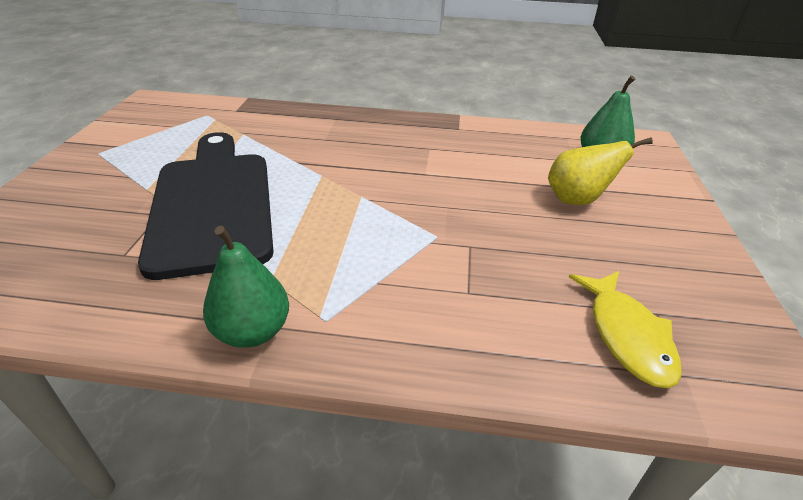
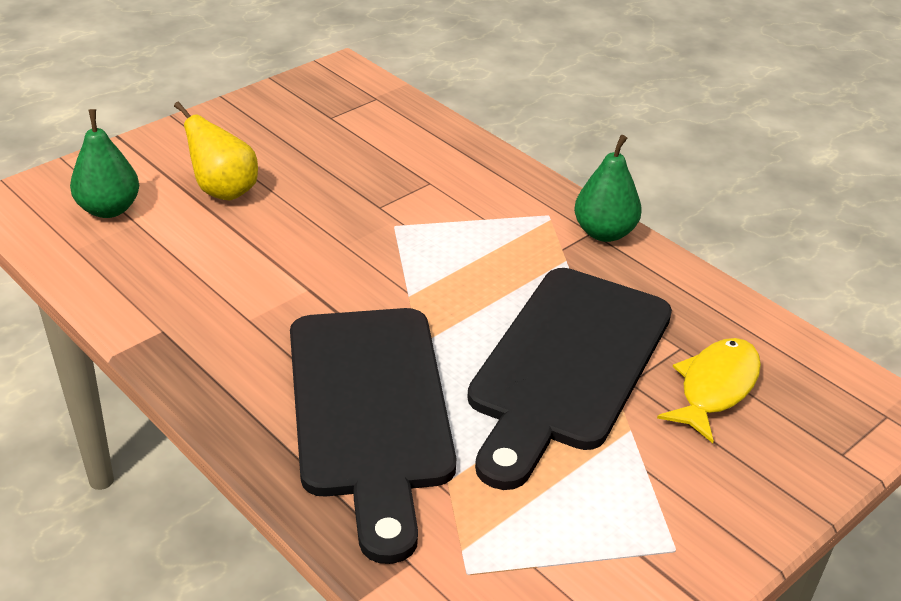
camera: 140 degrees left, 0 degrees up
yellow fish [569,271,682,388] -> yellow fish moved to [657,338,761,443]
none -> black cutting board [290,308,456,564]

